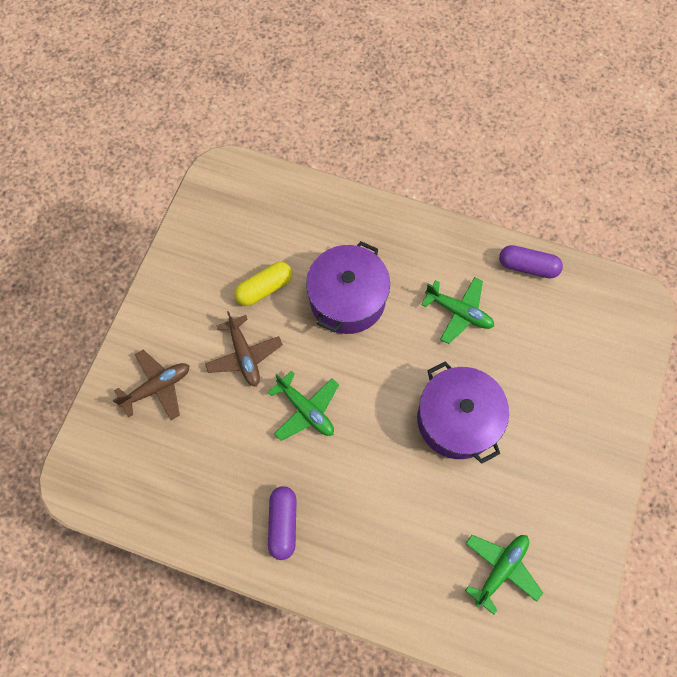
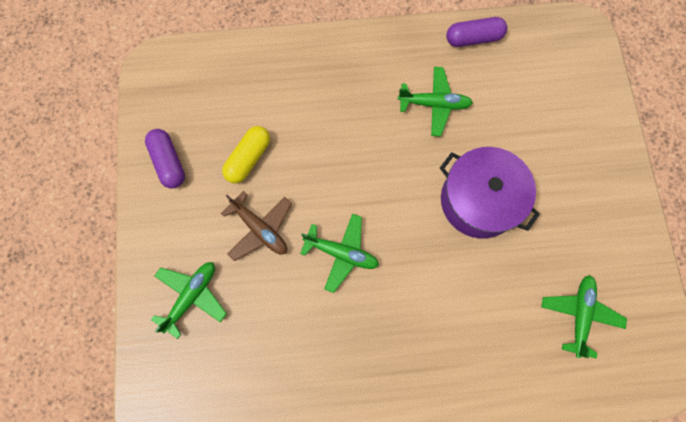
camera: 25 degrees left, 5 degrees up
brown plane [113,350,190,420] -> green plane [151,262,227,339]
purple capsule [268,486,297,560] -> purple capsule moved to [145,129,185,189]
purple pot [306,241,390,334] -> none

